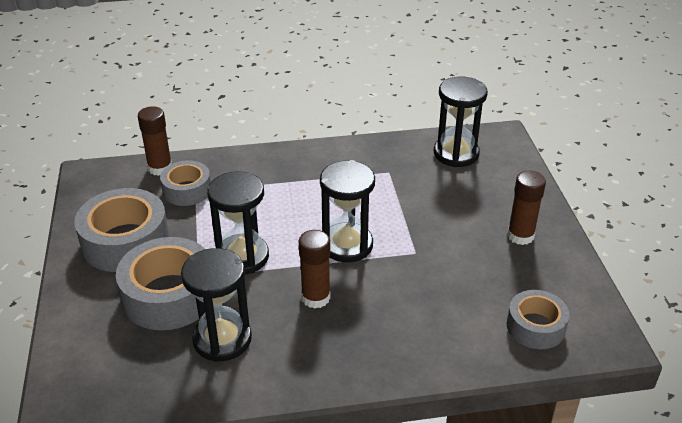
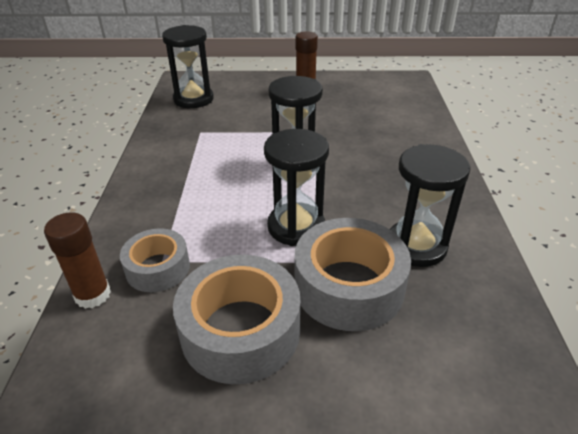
camera: 80 degrees left, 0 degrees up
brown glue stick [299,230,331,308] -> none
grey tape [506,290,570,349] -> none

